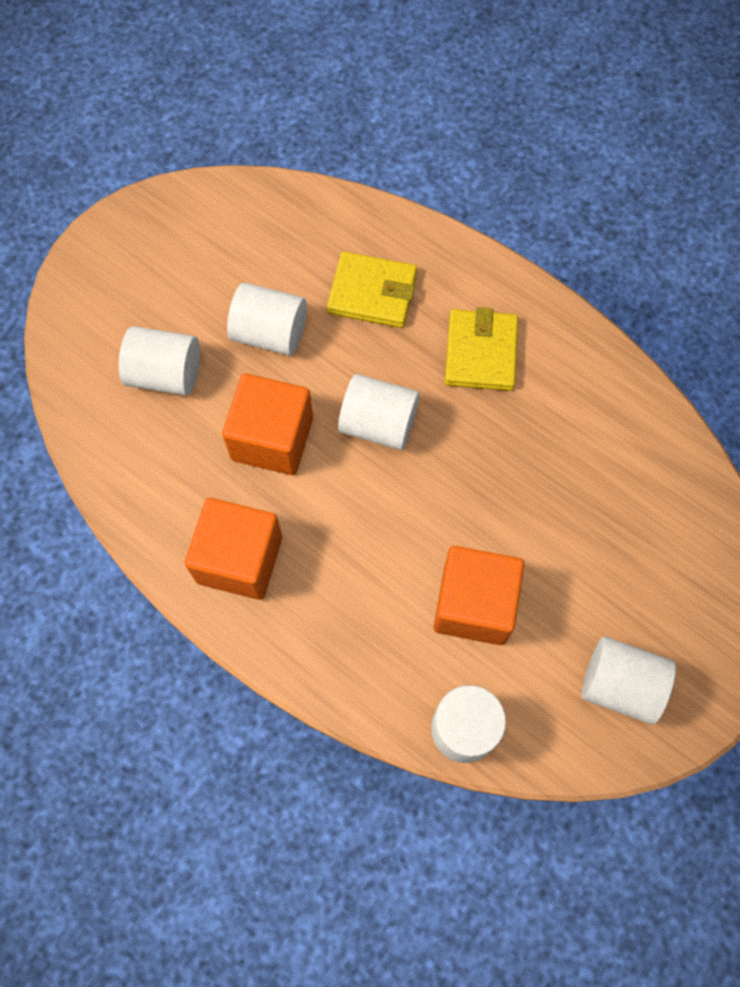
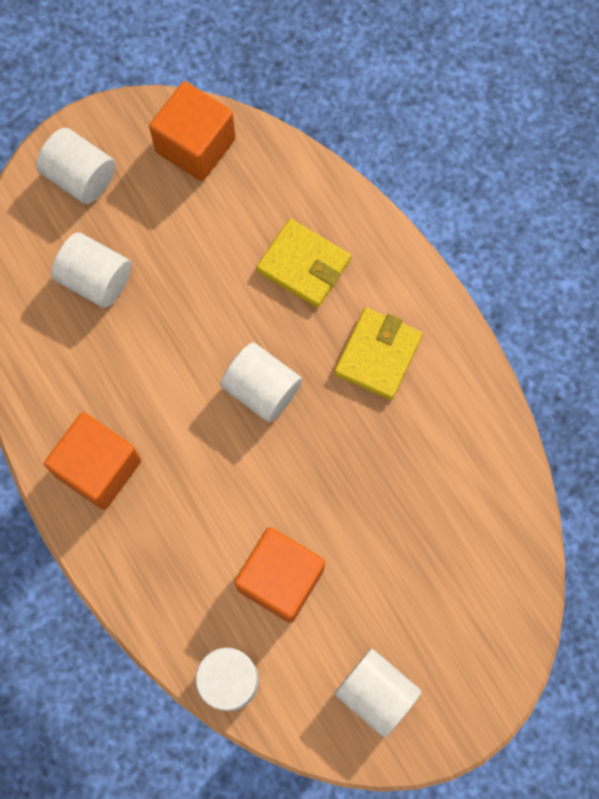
camera: 20 degrees right, 5 degrees up
orange cube [222,373,313,475] -> orange cube moved to [149,81,236,181]
white cylinder [227,283,307,356] -> white cylinder moved to [36,128,116,204]

